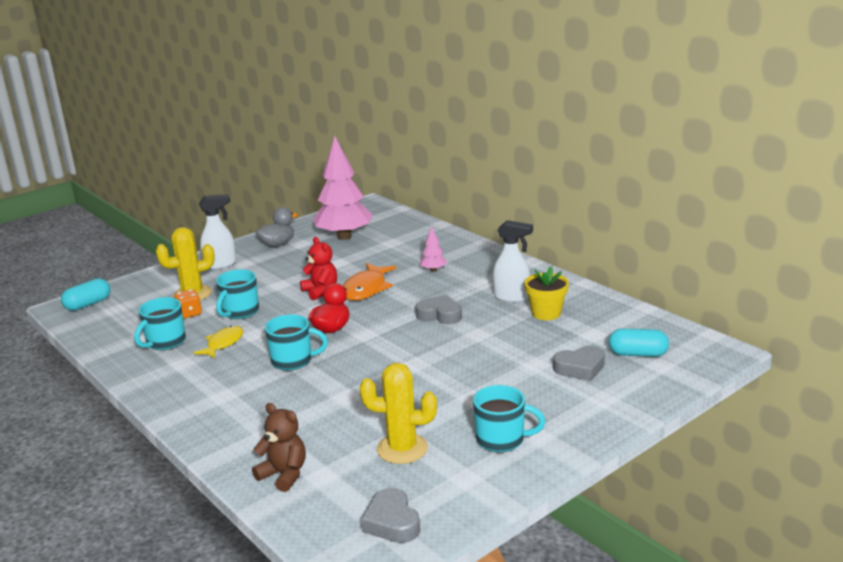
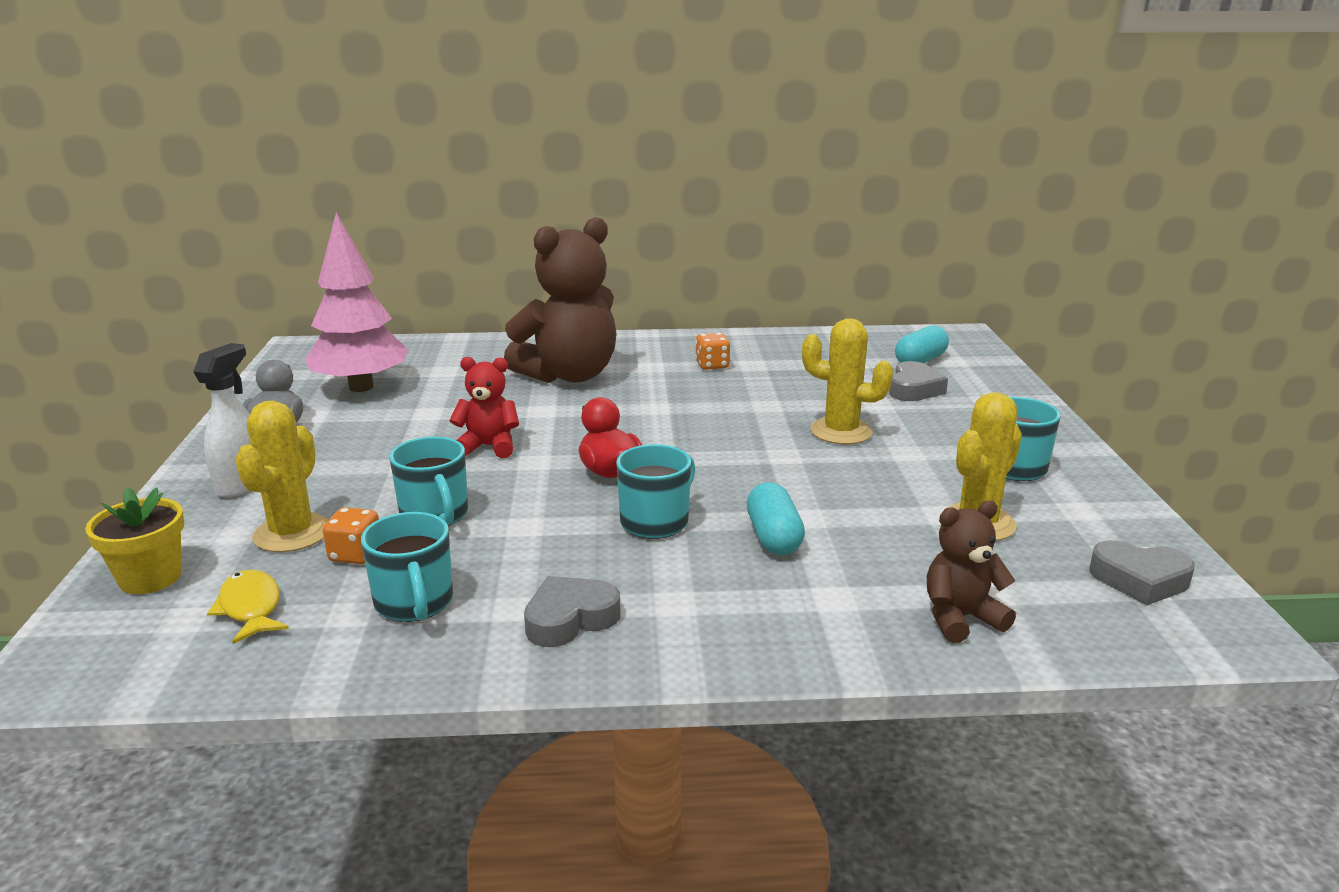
camera: 55 degrees left, 0 degrees up
turquoise capsule [61,278,110,311] -> turquoise capsule moved to [747,482,805,555]
yellow fish [194,326,243,359] -> yellow fish moved to [207,570,289,644]
orange fish [343,263,397,300] -> none
grey heart [415,295,462,324] -> grey heart moved to [524,576,621,647]
pink tree [420,226,447,272] -> brown teddy bear [504,217,616,383]
white spray bottle [493,220,533,303] -> orange dice [695,333,730,370]
yellow flower pot [525,267,569,320] -> yellow flower pot moved to [85,487,184,594]
none -> yellow cactus [802,318,893,444]

